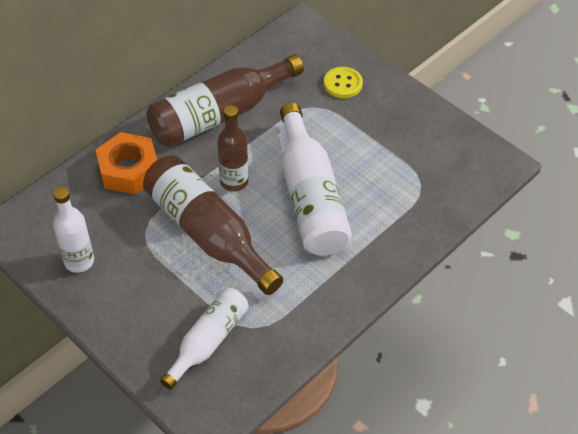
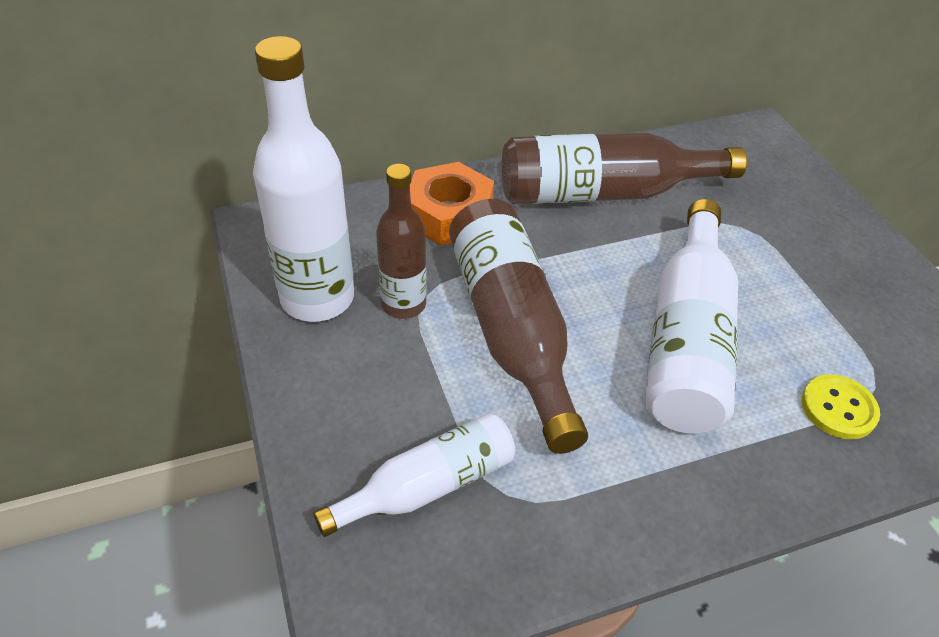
camera: 25 degrees right, 5 degrees down
white bottle [53,187,94,273] -> white bottle [253,36,354,322], size x1.64
brown bottle [217,105,248,192] -> brown bottle moved to [376,164,427,319]
yellow button [324,67,363,98] -> yellow button moved to [801,374,880,439]

